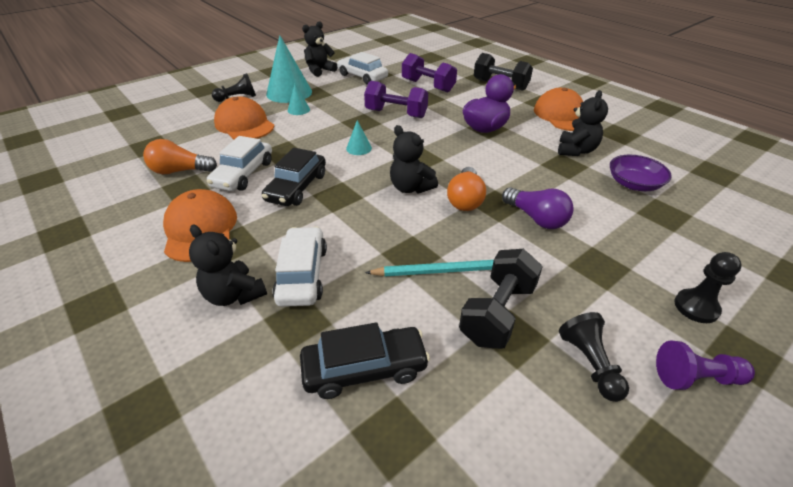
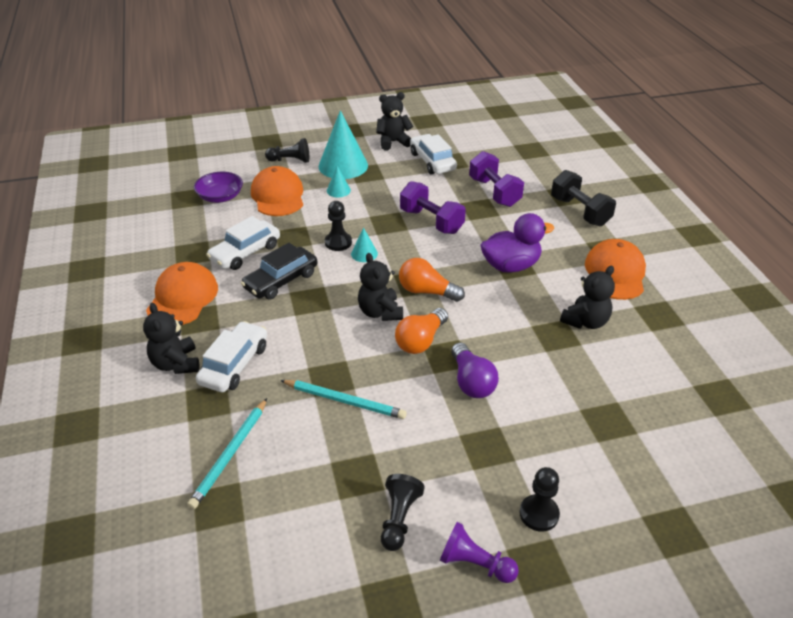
camera: 25 degrees right, 0 degrees up
orange light bulb [143,139,217,174] -> orange light bulb moved to [399,258,465,302]
black car [300,322,430,399] -> turquoise pencil [187,398,267,509]
black dumbbell [459,249,543,349] -> none
purple bowl [610,155,672,191] -> purple bowl moved to [194,172,243,203]
none -> black pawn [325,201,352,251]

